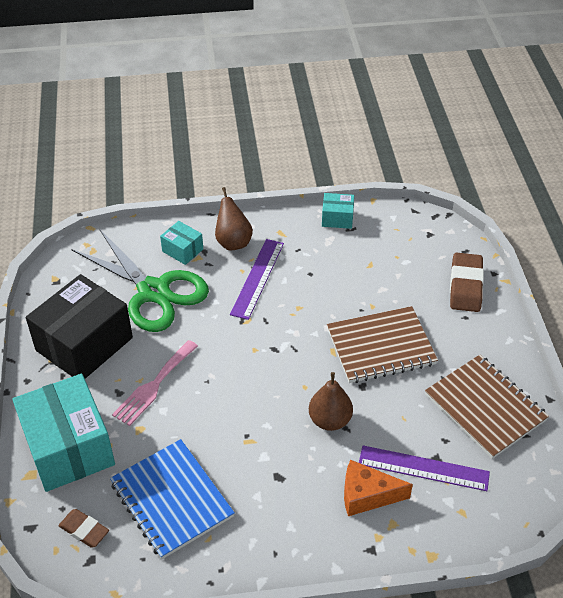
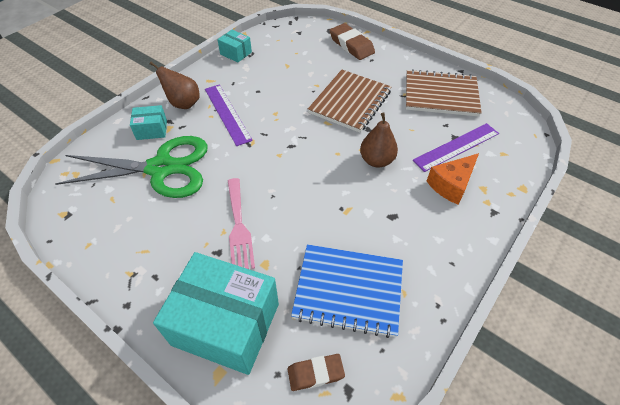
camera: 45 degrees left, 5 degrees up
black box [26,274,133,379] -> none
turquoise box [322,193,354,229] -> turquoise box turned 75 degrees clockwise [217,30,252,62]

